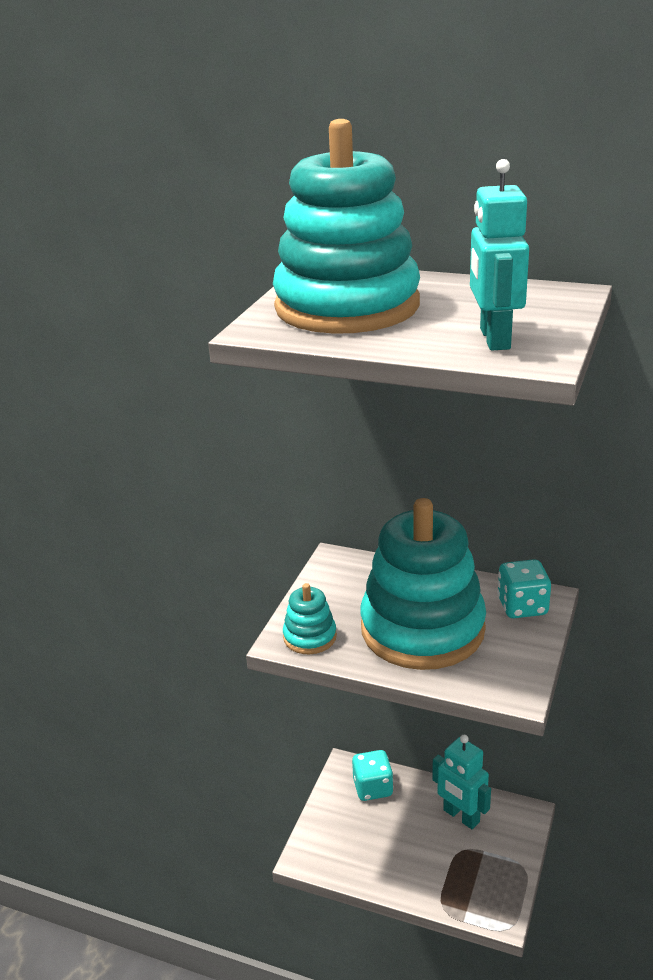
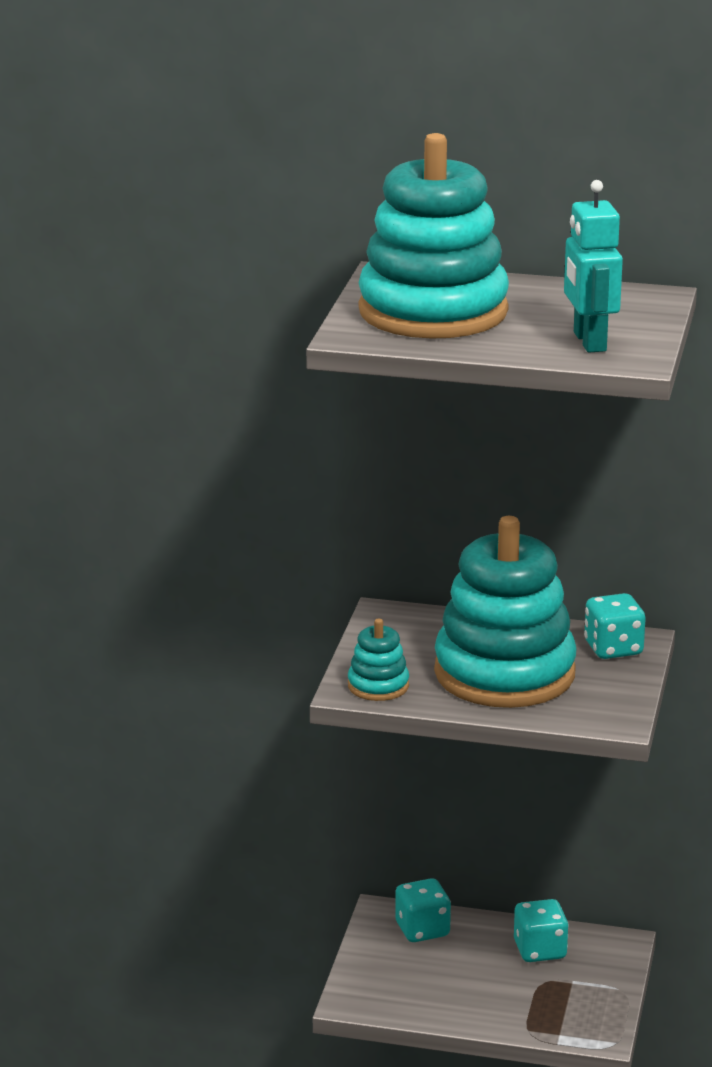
camera: 10 degrees left, 5 degrees down
turquoise robot [432,735,491,829] -> turquoise dice [514,899,569,962]

